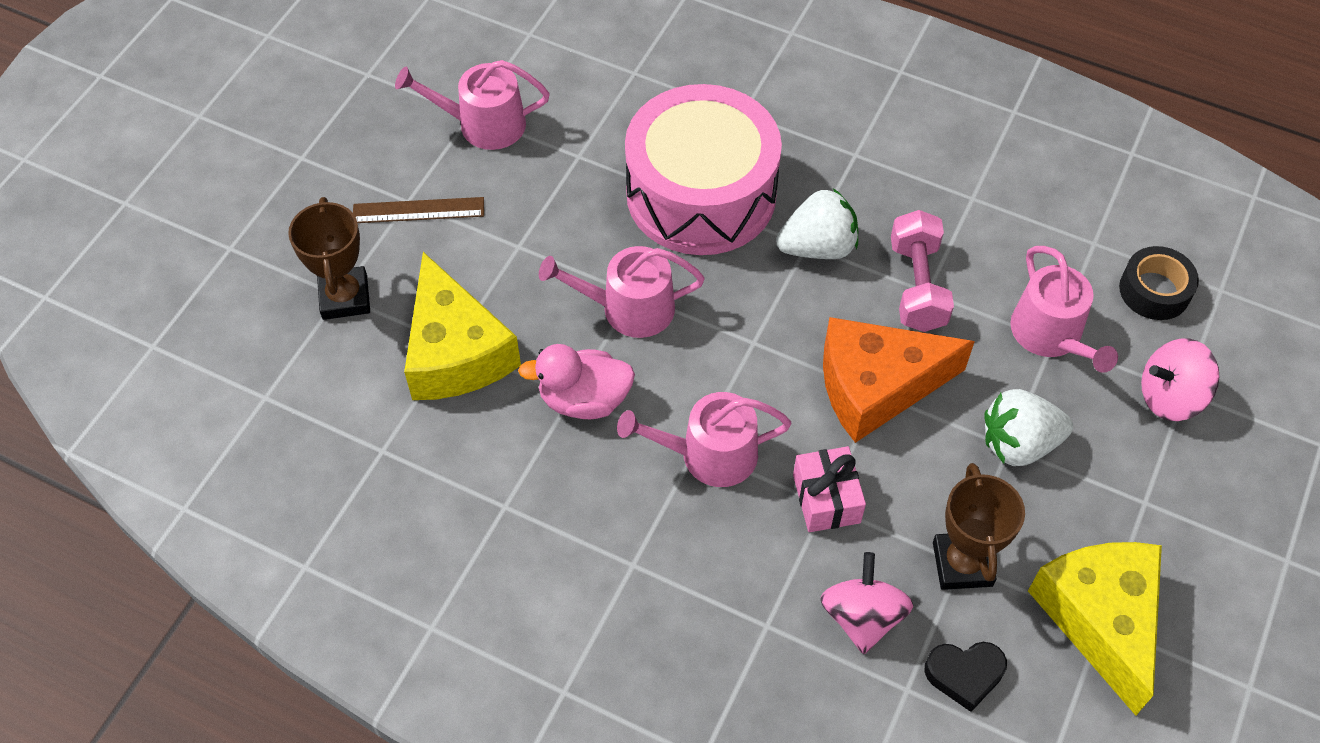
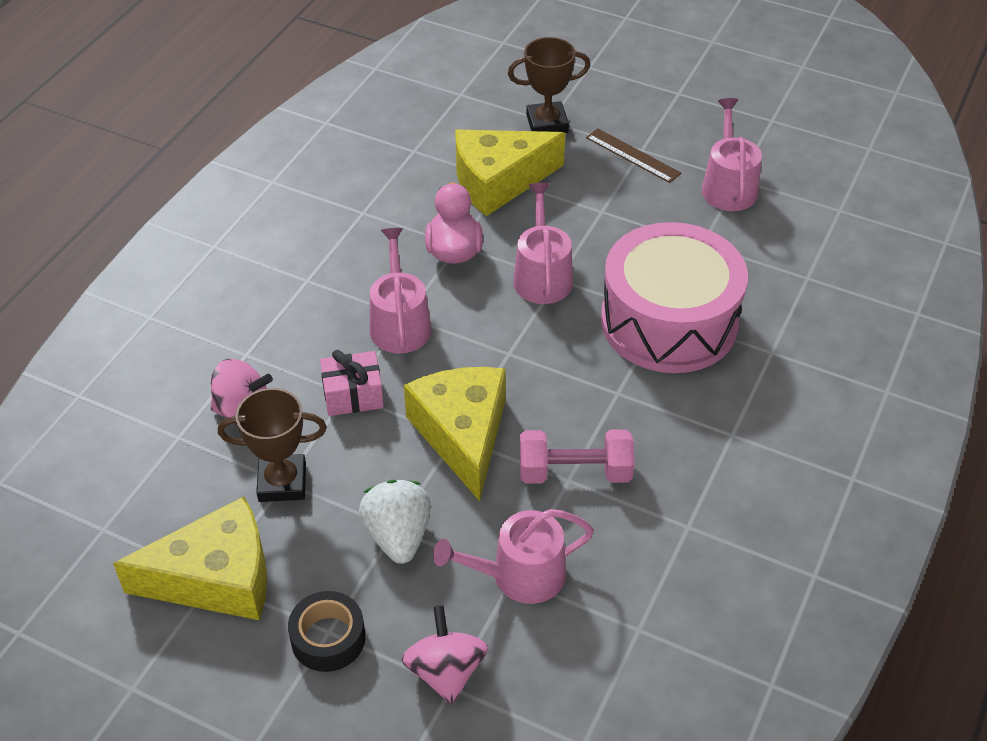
camera: 90 degrees right, 10 degrees down
brown ruler [353,197,484,223] -> brown ruler turned 45 degrees counterclockwise [586,128,681,183]
white strawberry [776,188,858,259] -> none
orange cheese [823,317,975,443] -> yellow cheese [404,367,506,501]
black heart [925,642,1007,712] -> none
black tape [1119,246,1199,320] -> black tape moved to [288,591,365,672]

